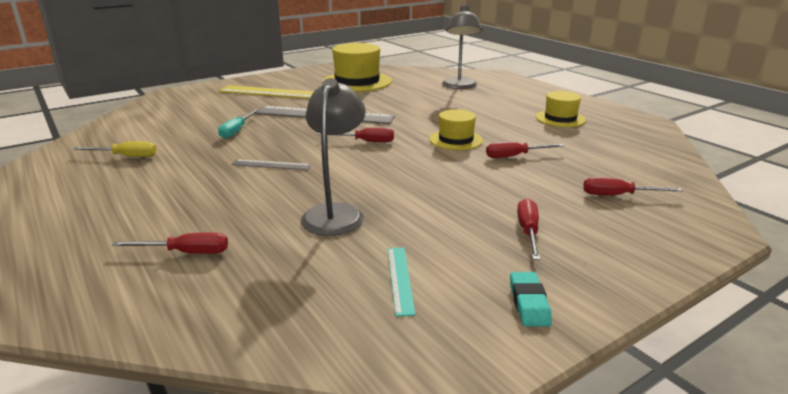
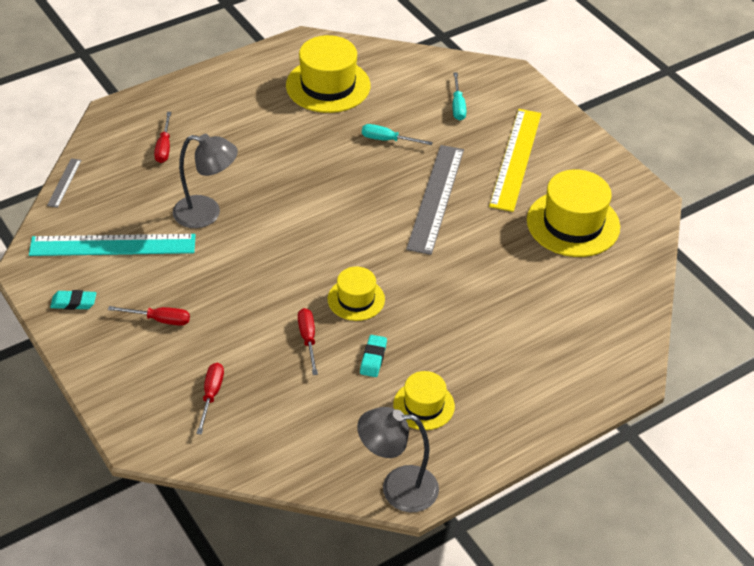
camera: 90 degrees right, 20 degrees up
yellow screwdriver [73,141,156,157] -> yellow hat [286,35,370,113]
grey ruler [232,159,311,170] -> grey ruler moved to [47,158,82,208]
red screwdriver [318,127,394,142] -> none
turquoise ruler [388,248,416,317] -> turquoise ruler [29,234,196,256], size x2.21
grey lamp [442,5,482,89] -> grey lamp moved to [357,407,439,512]
none -> turquoise eraser [360,335,387,377]
none -> turquoise screwdriver [453,73,466,120]

